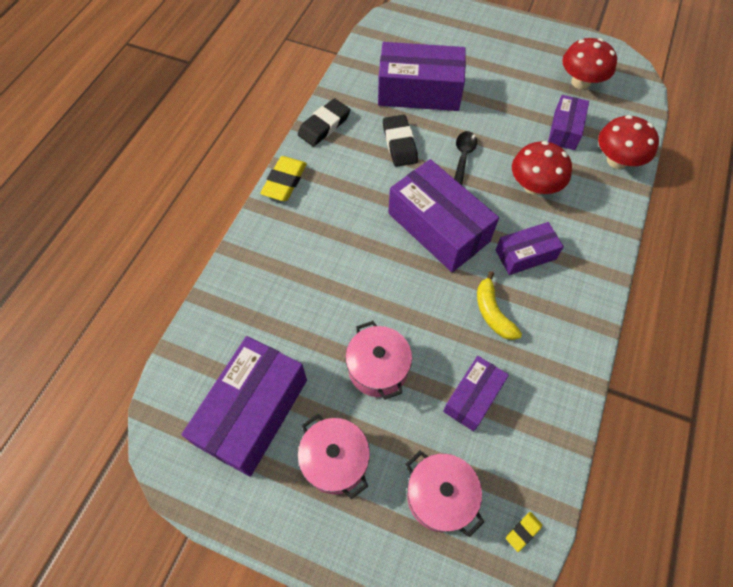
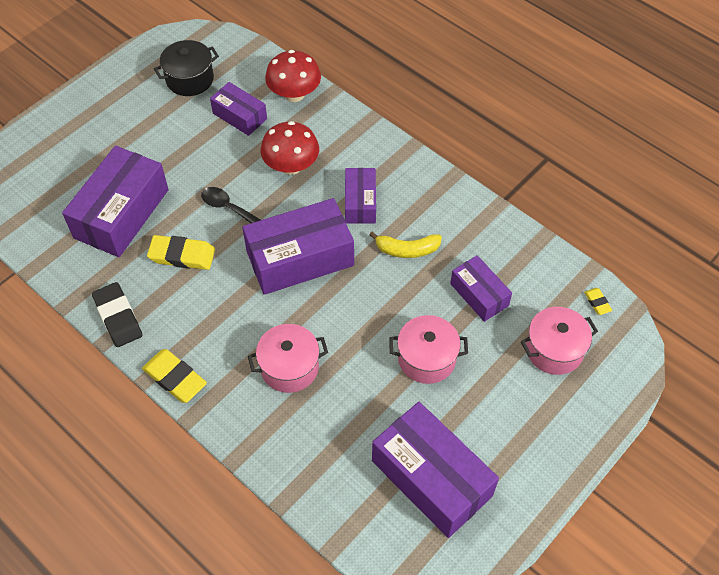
camera: 70 degrees left, 5 degrees down
pink pot [298,414,370,499] -> pink pot moved to [248,324,328,393]
black eraser [383,115,418,167] -> yellow eraser [147,235,215,270]
red mushroom [562,38,617,89] -> black pot [154,40,219,96]

